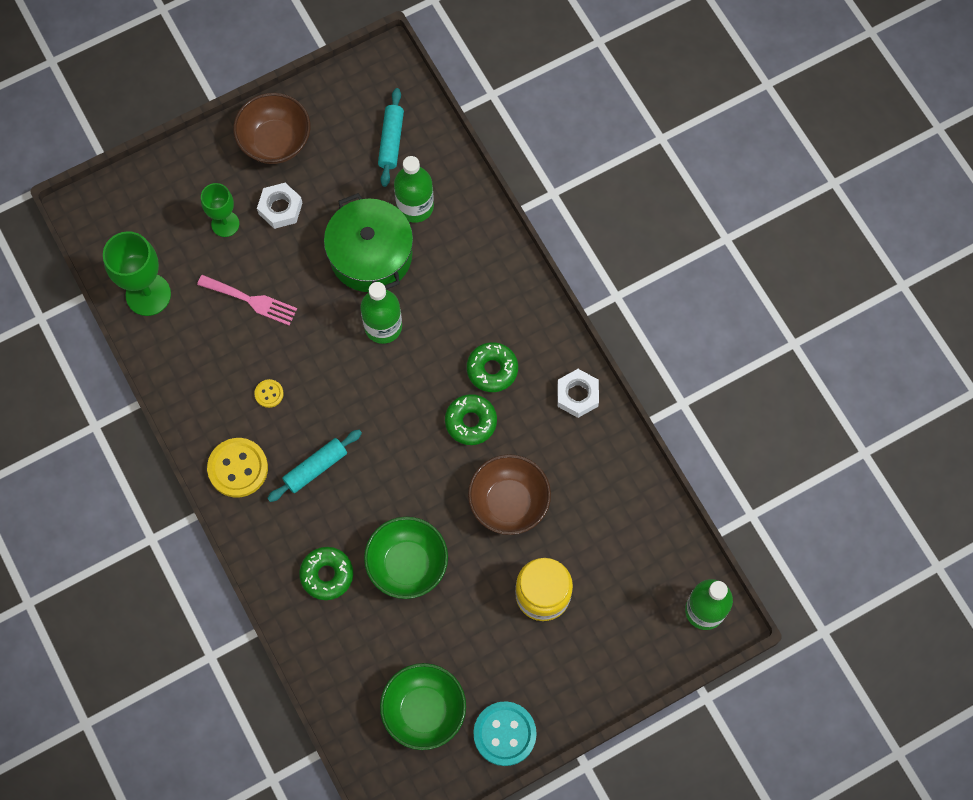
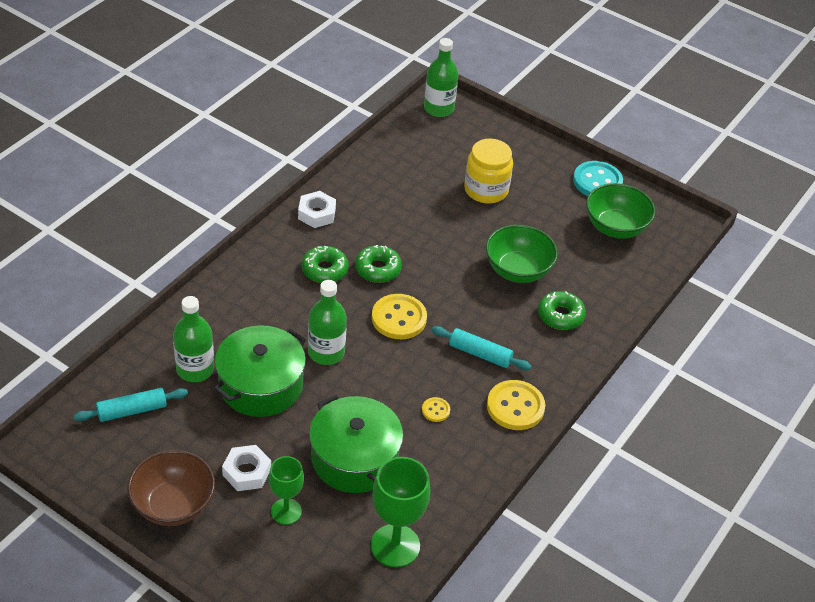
camera: 120 degrees left, 25 degrees down
pink fork [197,275,297,325] -> green pot [309,395,403,493]
brown bowl [468,454,551,535] -> none
none -> yellow button [372,294,427,339]

